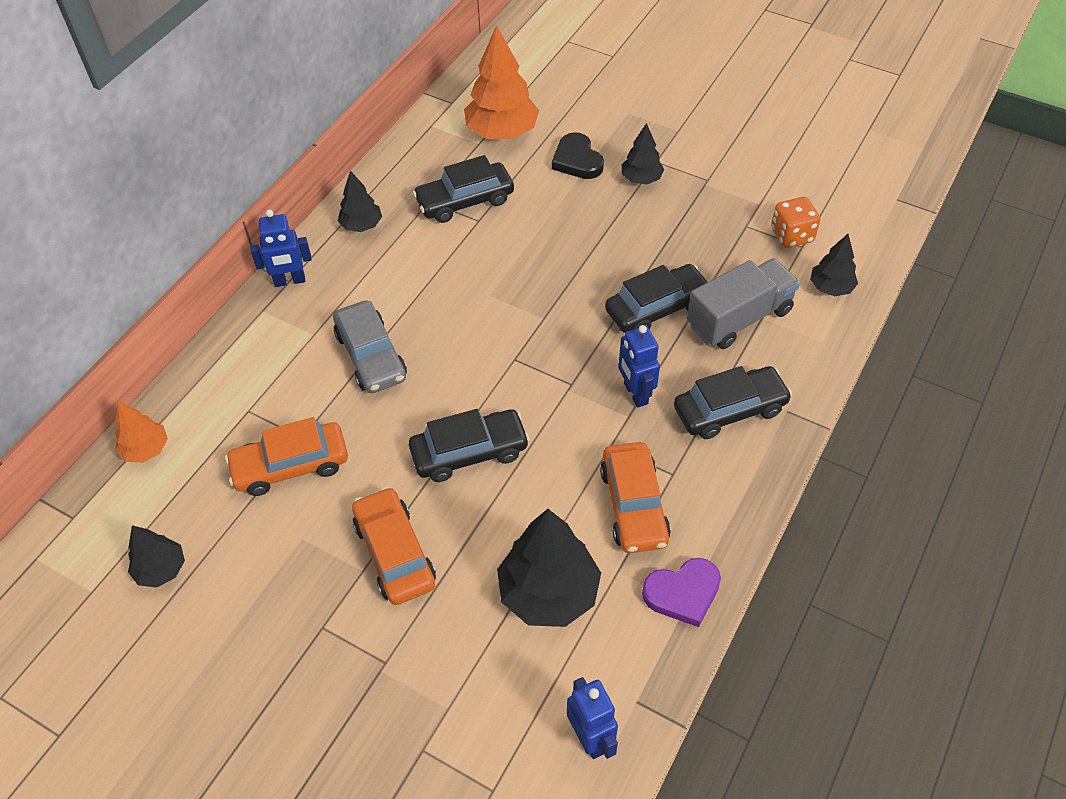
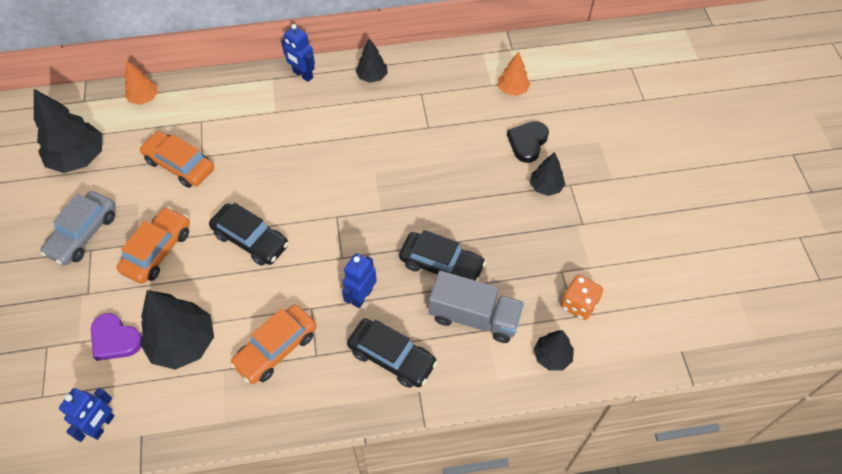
camera: 50 degrees right, 5 degrees up
black tree [128,525,185,588] -> black tree [34,89,102,173], size x1.81
grey car [333,300,407,393] -> grey car moved to [40,191,116,265]
black car [413,155,514,223] -> none
orange tree [464,25,539,139] -> orange tree [498,52,530,96], size x0.55
purple heart [642,558,721,627] -> purple heart moved to [91,313,142,361]

